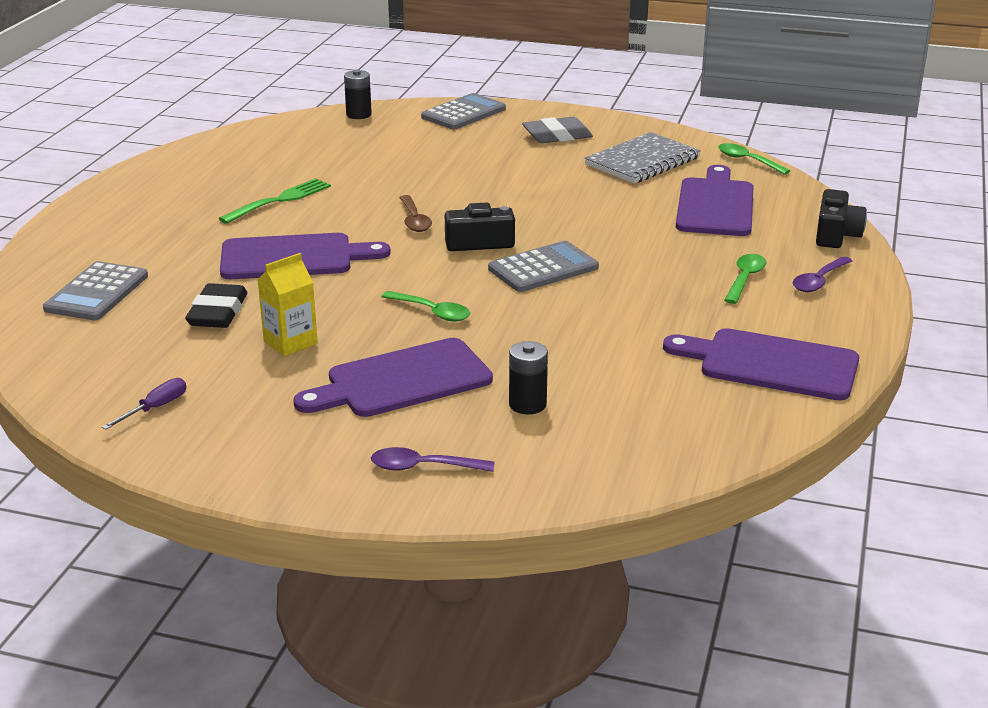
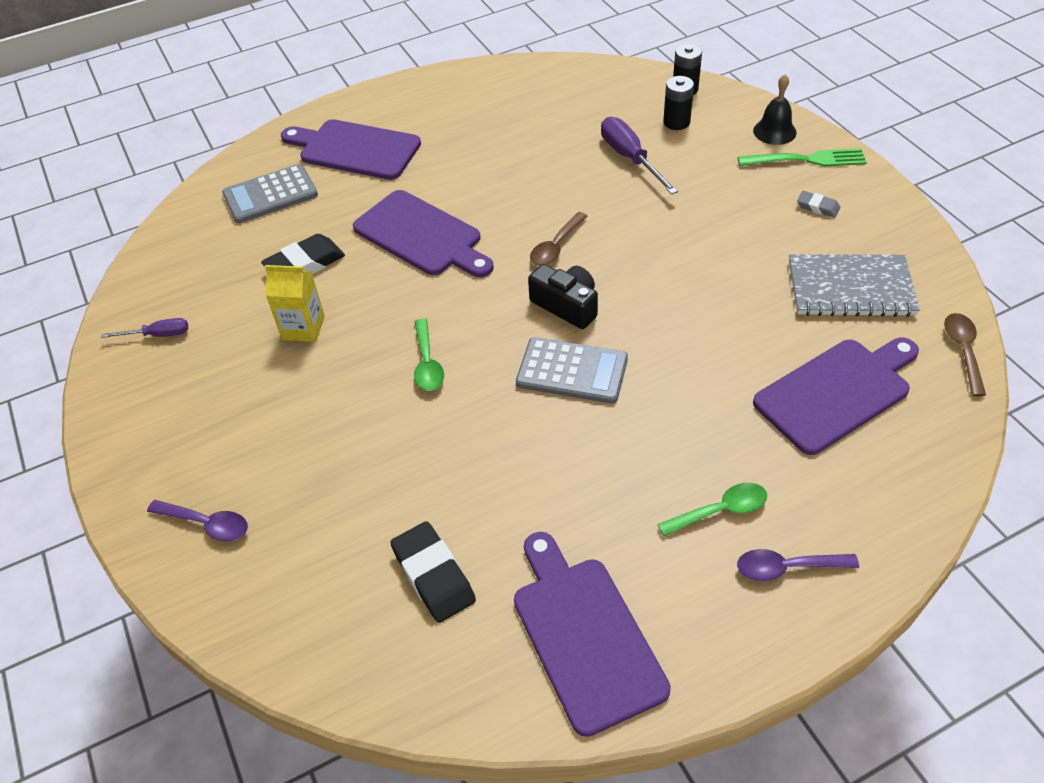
camera: 50 degrees right, 20 degrees up
green fork [218,178,331,224] -> green fork moved to [738,148,867,166]
purple cutting board [293,338,493,417] -> purple cutting board moved to [281,119,421,180]
purple spoon [371,447,494,472] -> purple spoon turned 150 degrees clockwise [147,500,248,541]
grey calculator [421,93,506,129] -> black bell [753,74,797,145]
black battery [509,341,548,414] -> black battery moved to [663,76,694,130]
grey eraser [522,117,593,143] -> grey eraser [797,191,840,218], size x0.55
green spoon [718,143,790,175] -> brown spoon [944,313,986,396]
black camera [816,189,867,248] -> none
none -> black eraser [390,521,476,623]
none -> purple screwdriver [601,117,678,194]

